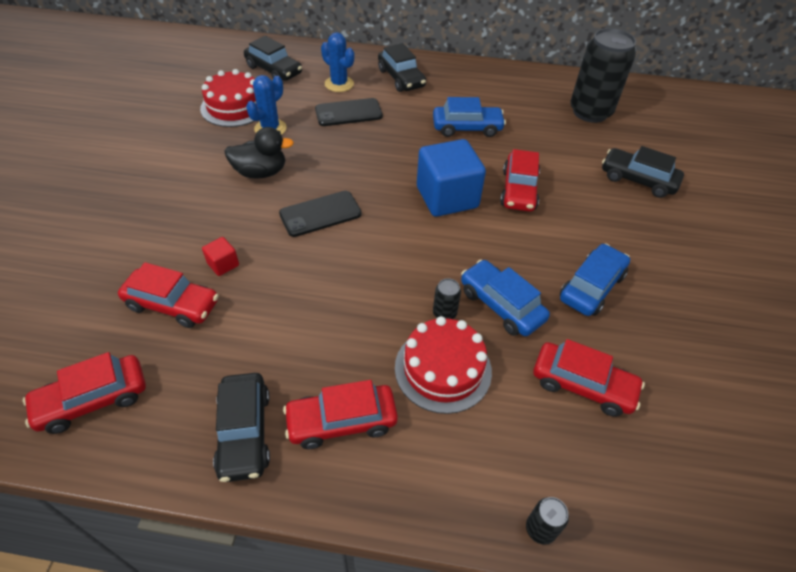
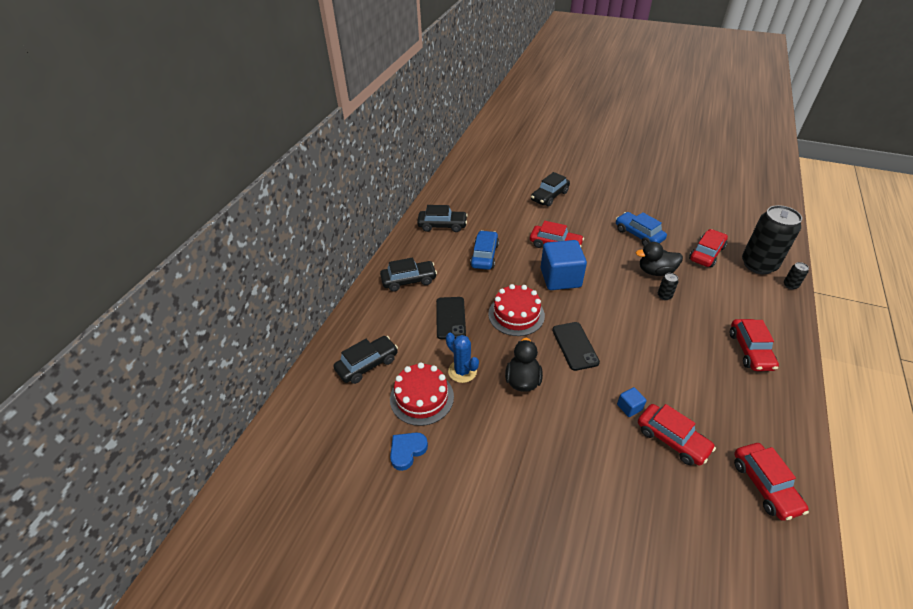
camera: 75 degrees left, 5 degrees down
red car [118,262,219,328] -> red car turned 105 degrees clockwise [638,404,716,466]
red cube [202,237,239,276] -> blue cube [617,387,646,417]
black car [213,373,270,482] -> black car moved to [417,205,468,232]
blue cactus [321,32,354,92] -> none
red cake [395,316,492,414] -> red cake moved to [488,284,545,336]
blue car [461,259,550,336] -> black duck [636,242,683,276]
black can [570,28,636,123] -> black can moved to [742,205,802,274]
none -> blue heart [390,432,428,471]

